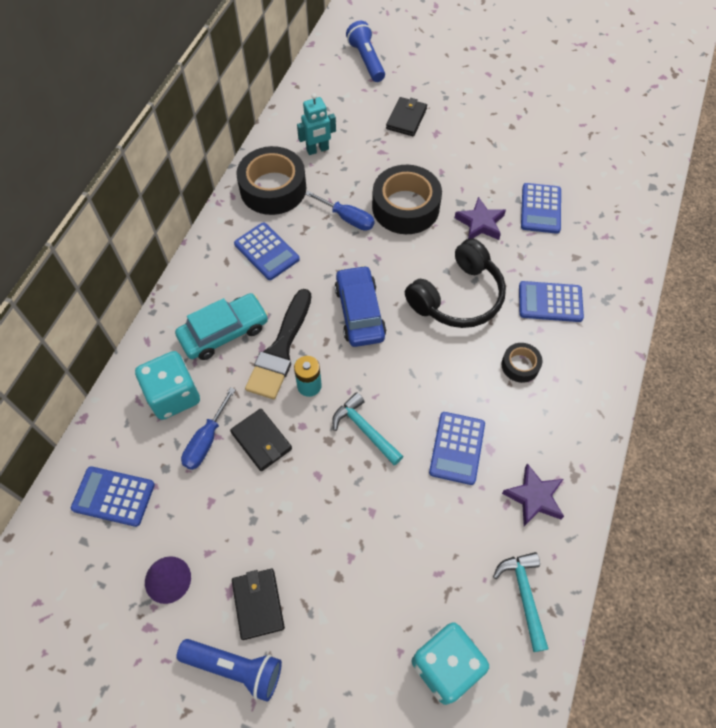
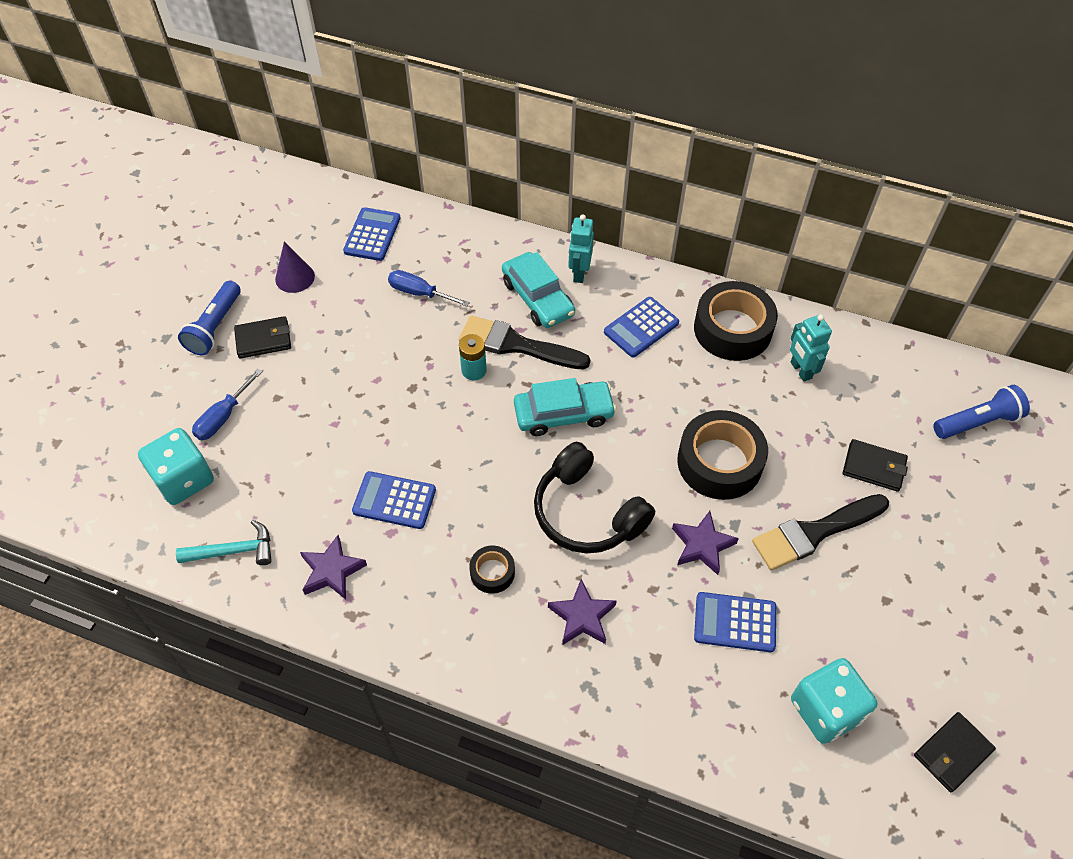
camera: 90 degrees right, 5 degrees down
turquoise dice [135,351,200,420] -> turquoise dice moved to [791,658,877,744]
black wallet [230,409,292,471] -> black wallet moved to [914,712,996,792]
blue screwdriver [305,191,375,231] -> blue screwdriver moved to [192,369,263,440]
turquoise hammer [332,392,403,466] -> none
blue car [335,265,386,347] -> turquoise car [514,378,616,436]
blue calculator [519,281,584,322] -> purple star [548,579,617,645]
none -> turquoise robot [568,214,594,283]
none -> black brush [752,494,889,571]

